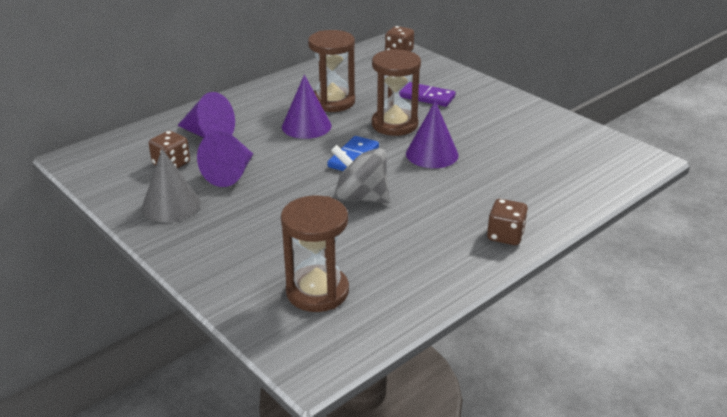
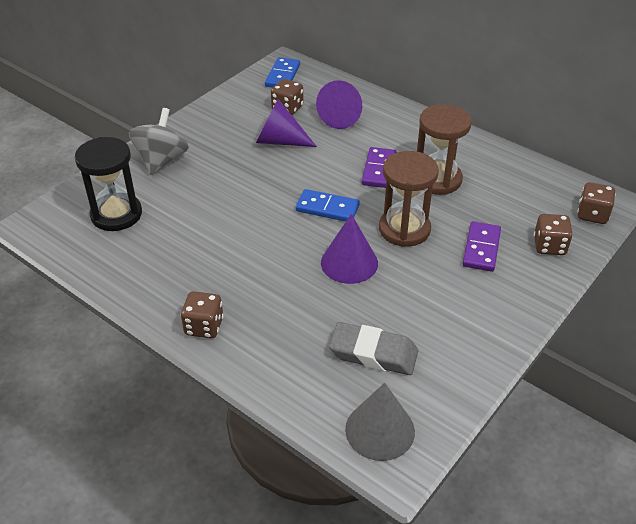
camera: 80 degrees right, 10 degrees up
grey cone [142,149,201,222] -> grey cone moved to [345,383,415,461]
brown hourglass [281,196,349,312] -> black hourglass [75,137,142,231]
purple cone [282,75,332,139] -> purple domino [362,147,396,188]
grey spinning top [331,145,390,203] -> grey spinning top moved to [129,108,189,175]
none -> blue domino [265,57,300,88]
none -> grey eraser [329,322,418,375]
none -> brown dice [534,214,573,255]

